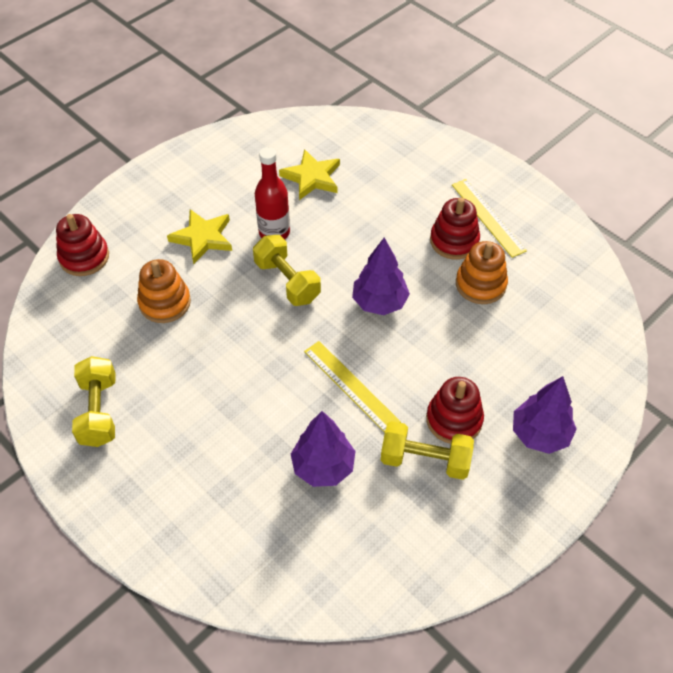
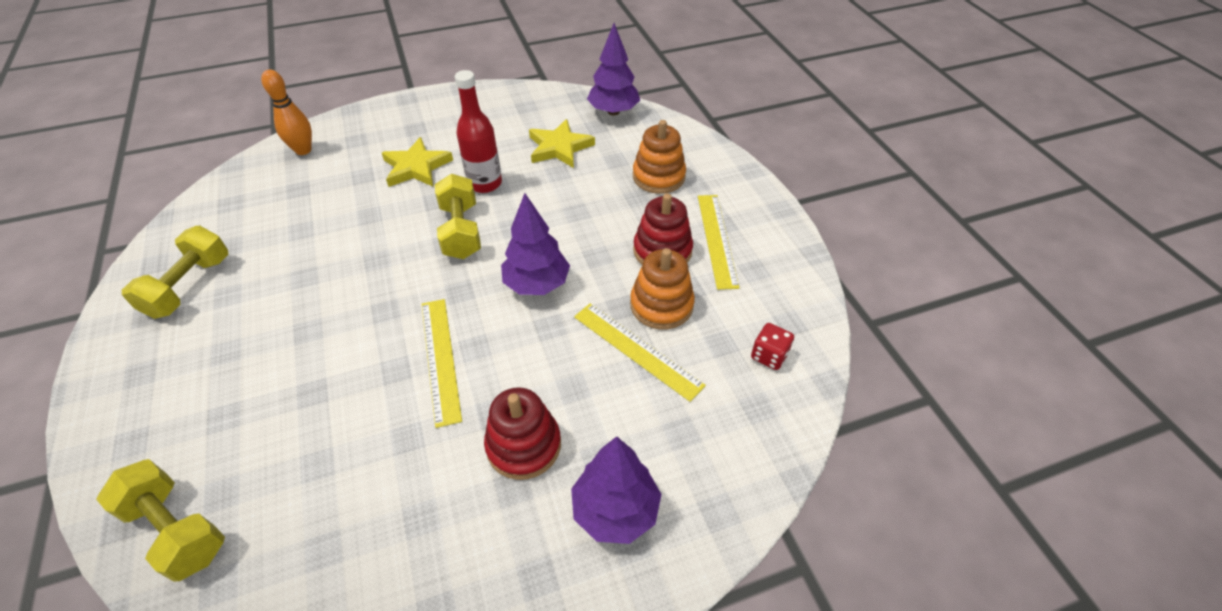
camera: 25 degrees right, 5 degrees down
red stacking toy [56,214,109,276] -> orange bowling pin [261,69,312,155]
orange stacking toy [137,259,191,323] -> orange stacking toy moved to [633,120,686,194]
purple tree [291,411,355,487] -> purple tree moved to [587,23,640,115]
yellow dumbbell [381,421,474,480] -> yellow dumbbell moved to [96,459,225,582]
none -> yellow ruler [574,303,706,402]
none -> red dice [751,323,794,370]

